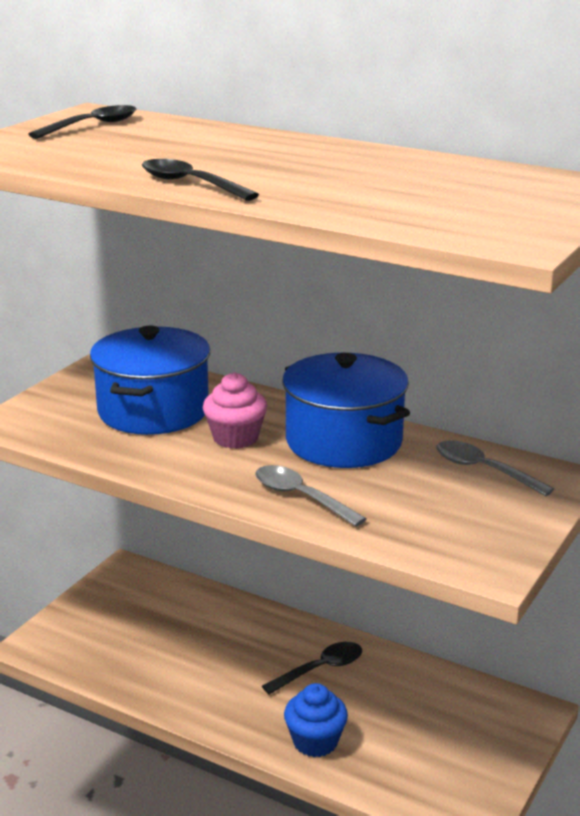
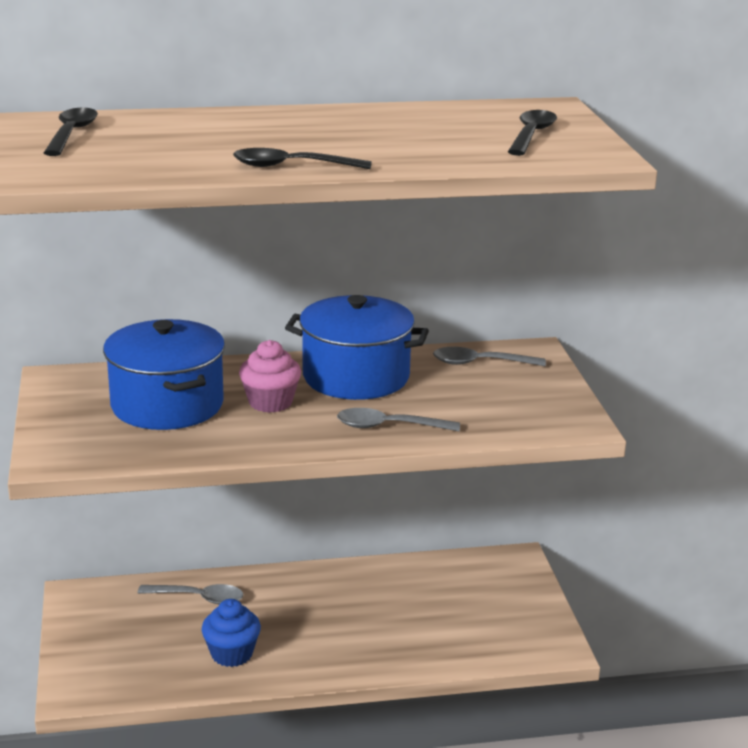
camera: 40 degrees left, 0 degrees up
black spoon [262,642,362,694] -> black spoon moved to [508,110,557,156]
blue cupcake [284,683,348,757] -> blue cupcake moved to [202,599,261,667]
none -> grey spoon [138,584,243,605]

